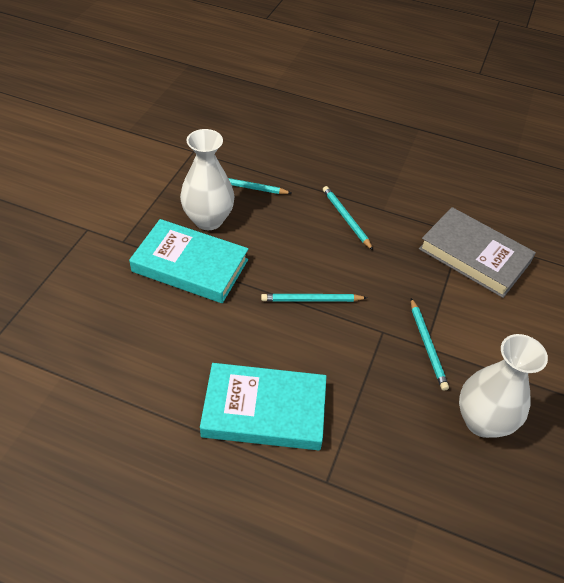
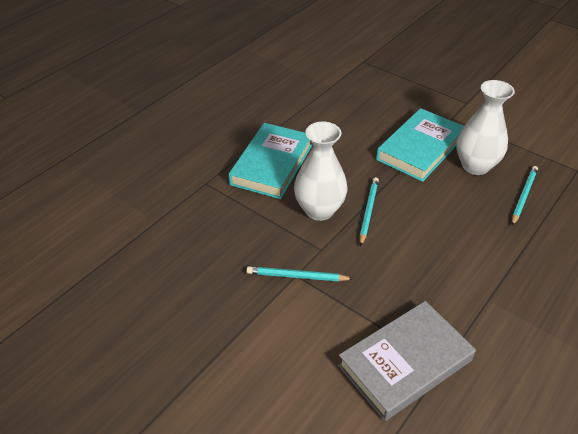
camera: 110 degrees right, 5 degrees down
turquoise pencil [323,186,373,250] -> none
white vase [459,334,548,438] -> white vase moved to [294,122,347,221]

